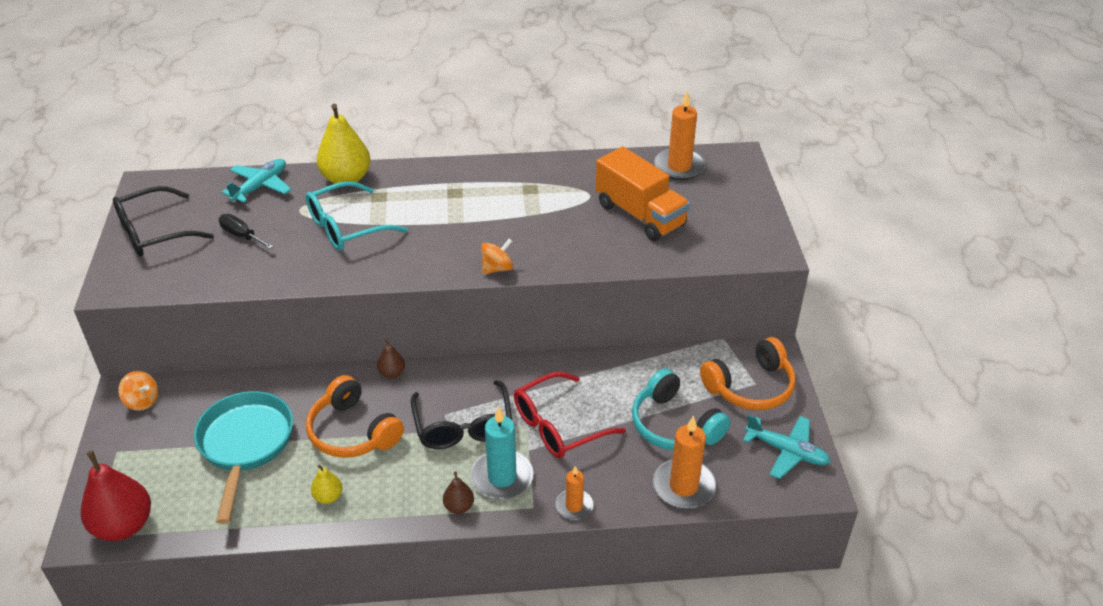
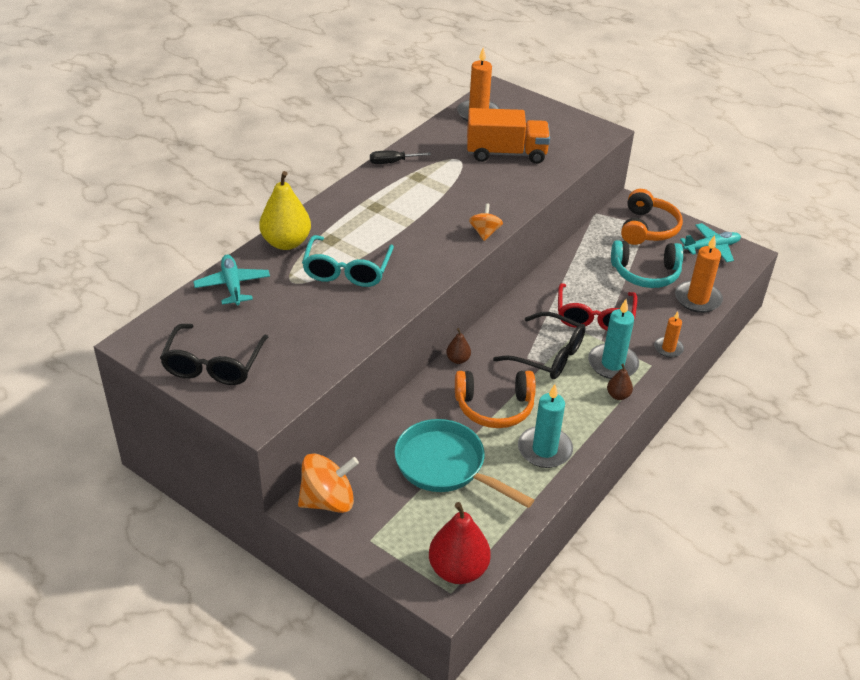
camera: 50 degrees left, 0 degrees up
orange spinning top [118,371,158,411] -> orange spinning top [298,453,359,513], size x1.75
black screwdriver [219,214,274,249] -> black screwdriver moved to [370,150,431,164]
yellow pear [311,465,342,504] -> turquoise candle [518,384,573,468]

